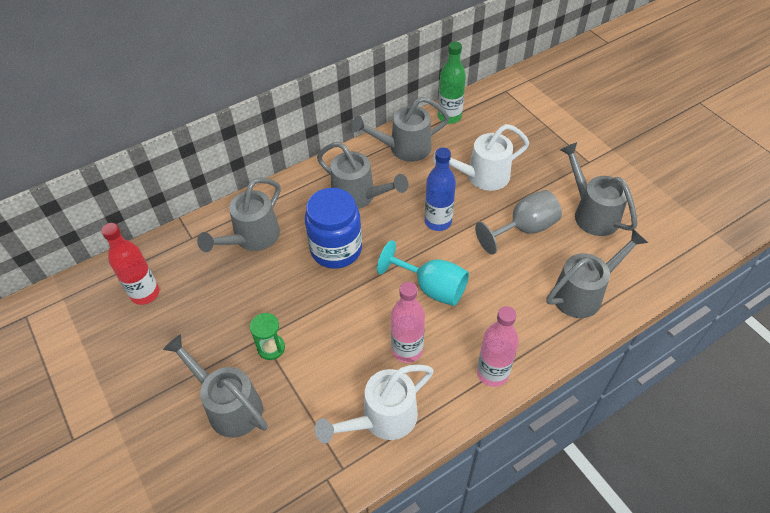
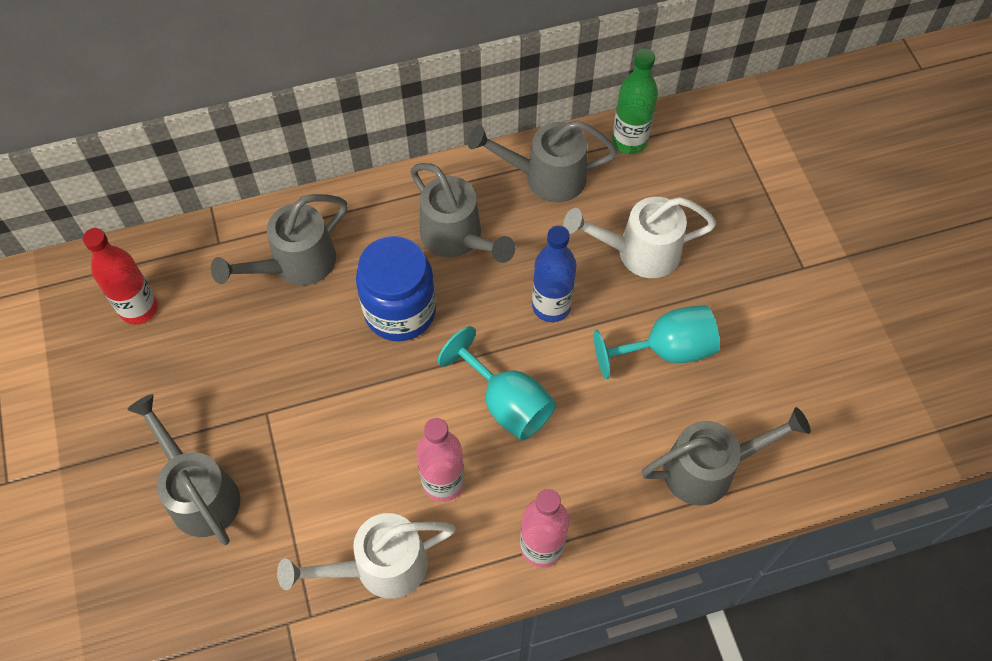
camera: 15 degrees right, 10 degrees up
green hourglass [250,313,285,360] -> none
grey goblet [475,190,562,255] -> turquoise goblet [593,305,720,379]
grey watering can [560,142,637,236] -> none

